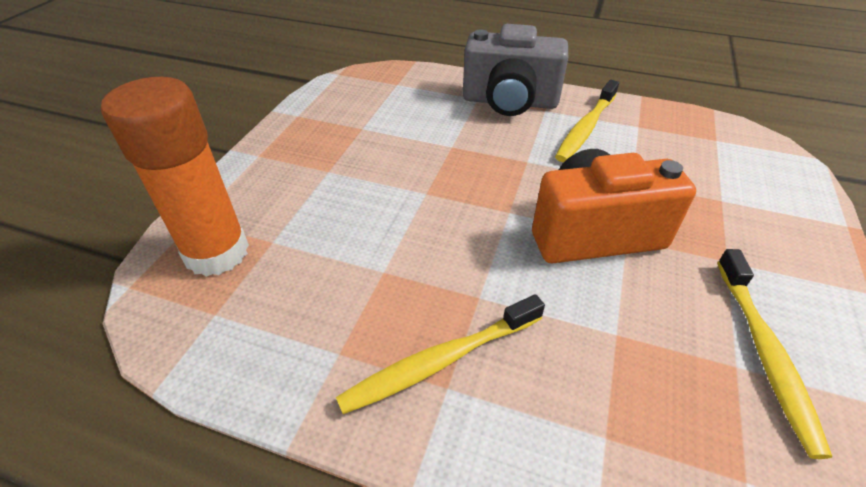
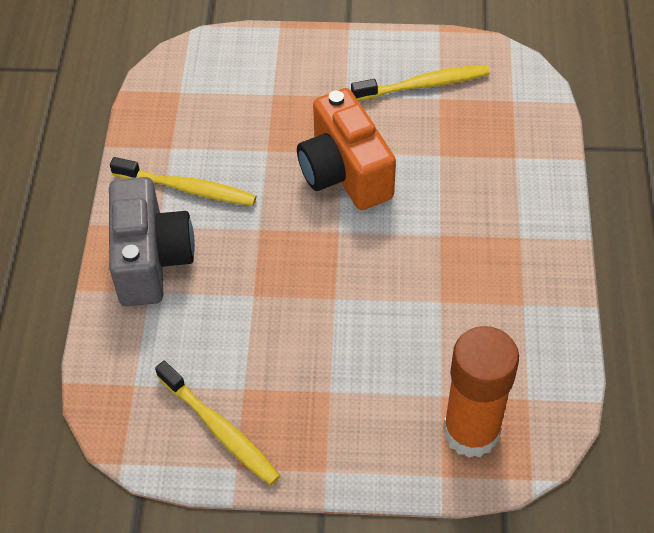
camera: 105 degrees left, 10 degrees up
yellow toothbrush [336,294,545,414] -> yellow toothbrush moved to [155,361,281,485]

